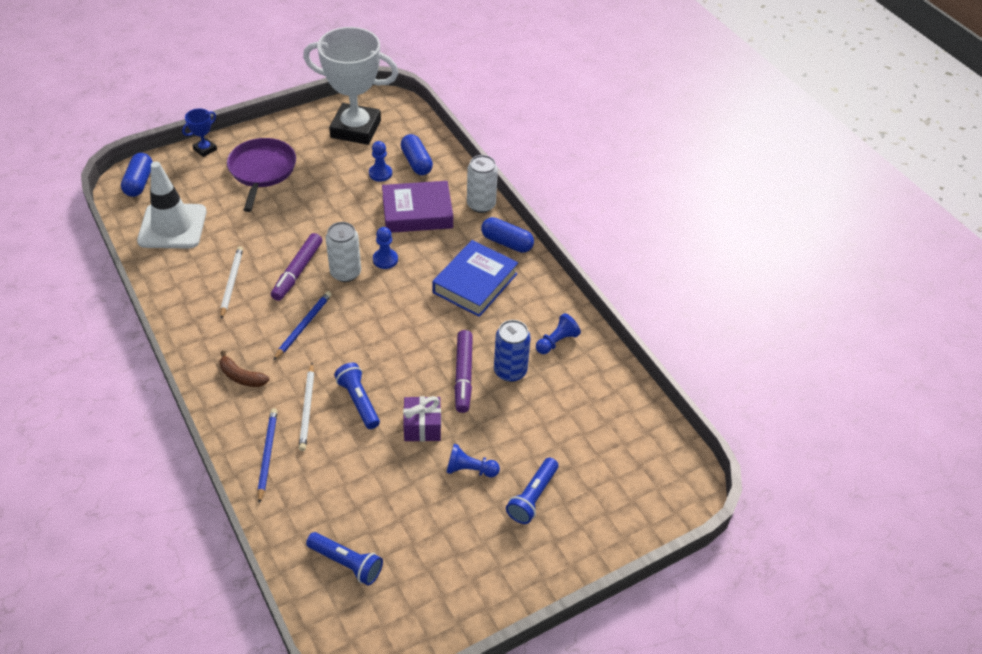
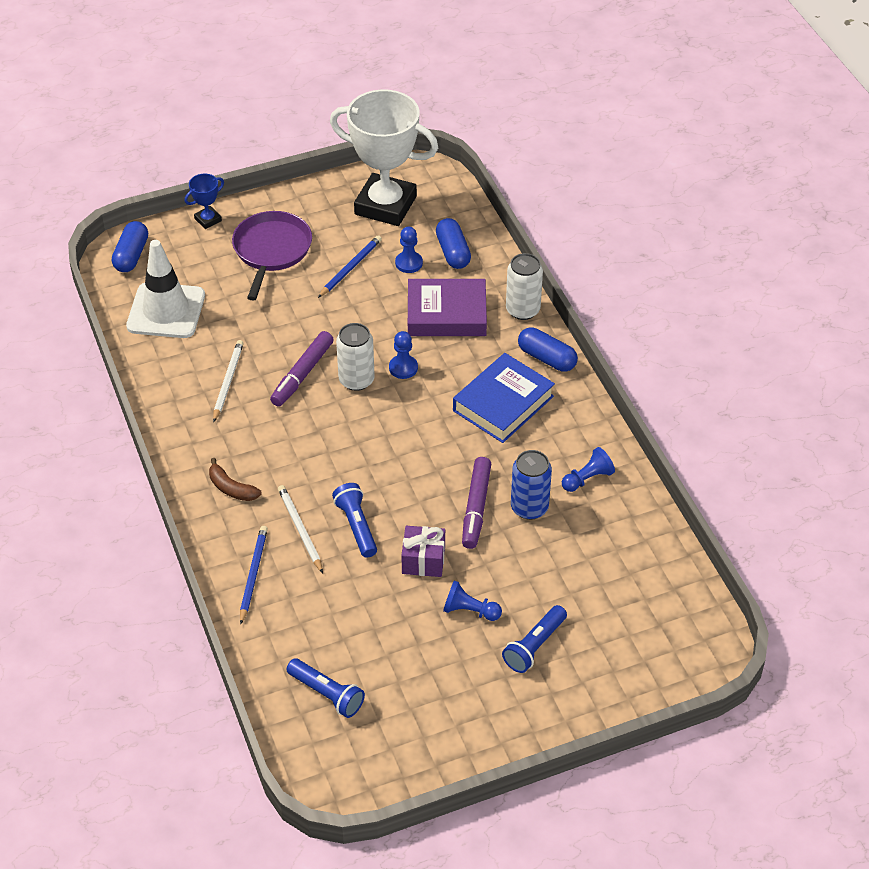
camera: 10 degrees right, 0 degrees up
blue pencil [273,291,332,361] -> blue pencil moved to [318,235,382,298]
white pencil [299,363,314,451] -> white pencil turned 150 degrees clockwise [278,485,323,573]

